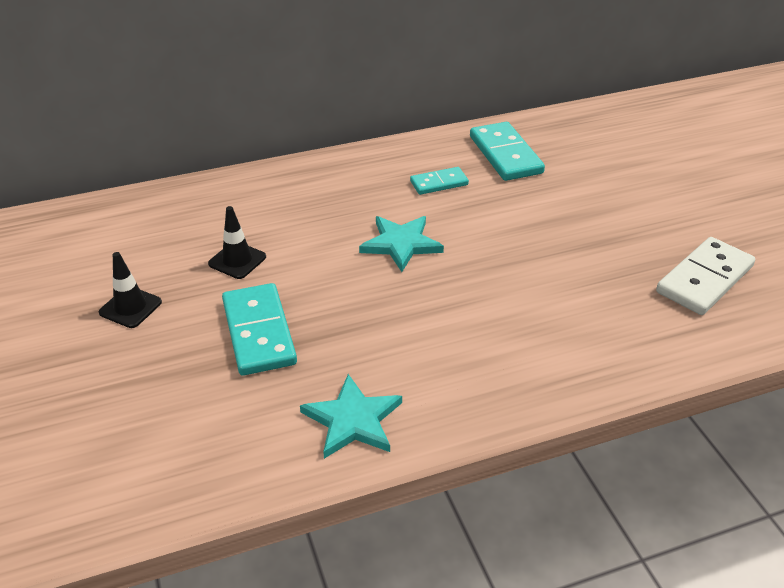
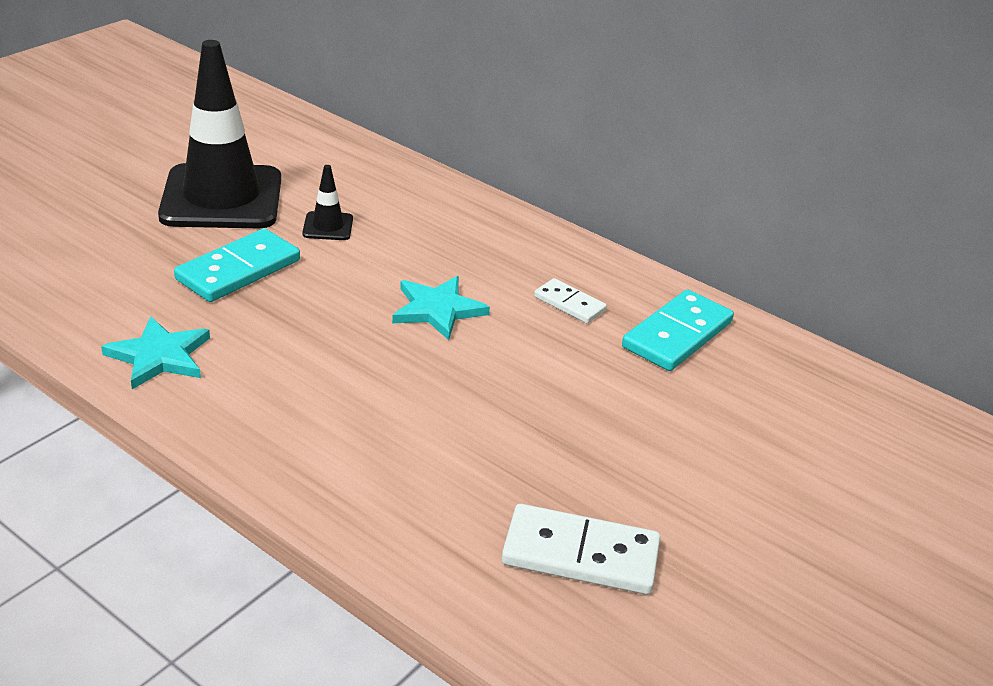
camera: 55 degrees right, 5 degrees down
black traffic cone [99,252,162,328] -> black traffic cone [158,40,281,228], size x2.45
turquoise domino [410,167,469,195] -> white domino [534,278,607,323]

